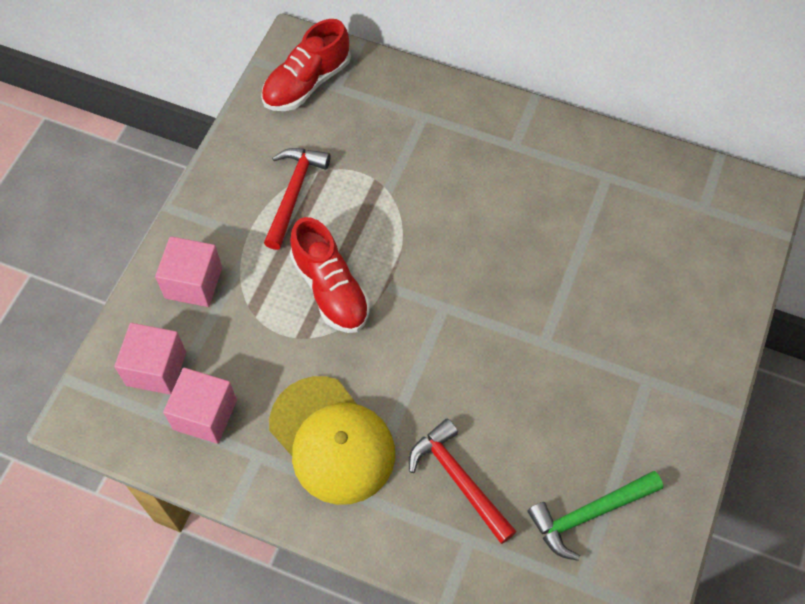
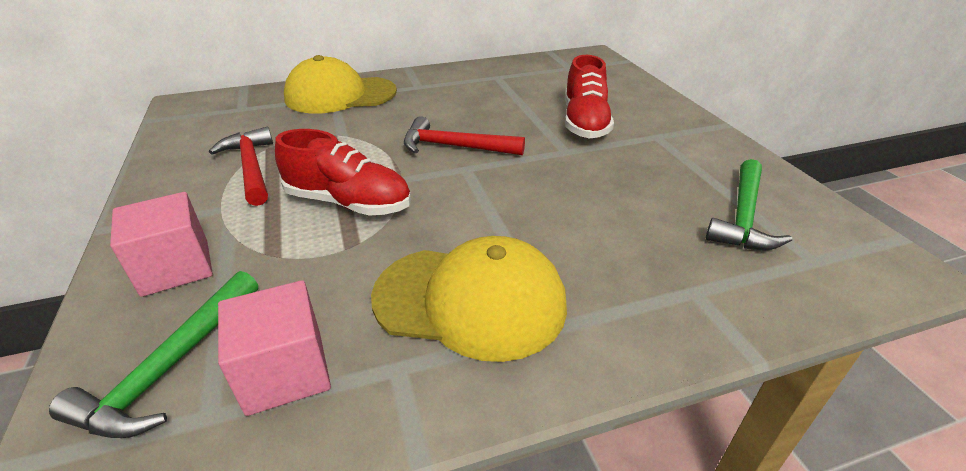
camera: 40 degrees left, 25 degrees down
pink cube [114,323,186,395] -> green hammer [49,271,258,438]
red shoe [261,19,351,111] -> red shoe moved to [565,55,614,139]
red hammer [409,419,517,544] -> red hammer moved to [404,116,525,155]
none -> yellow cap [284,55,397,113]

